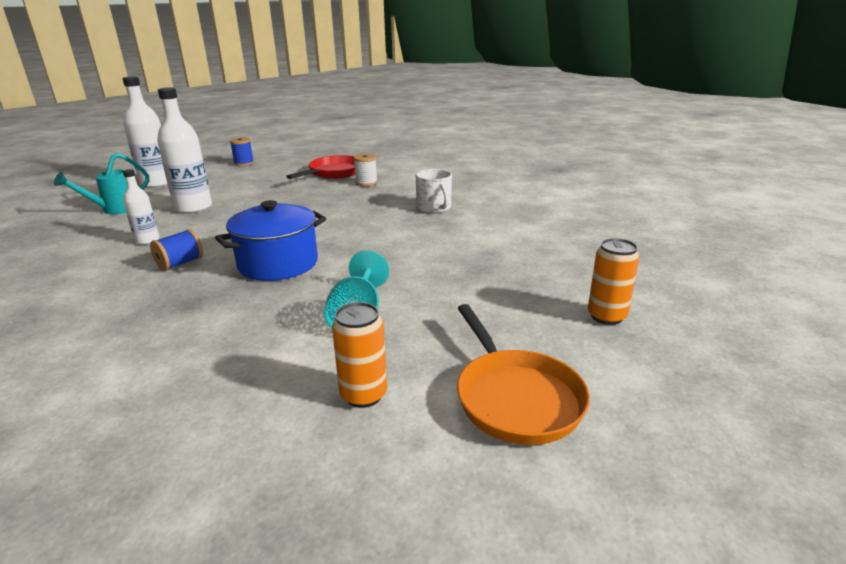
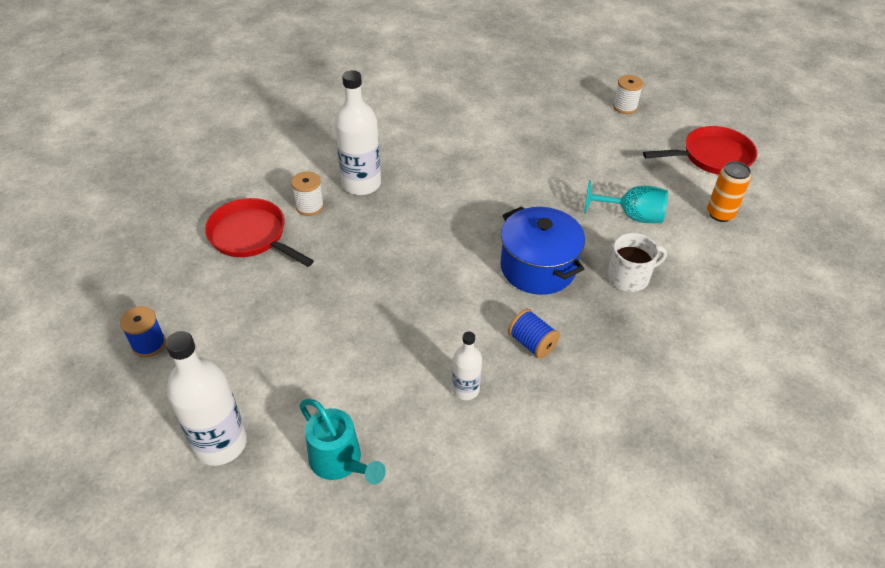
camera: 85 degrees left, 20 degrees up
white bottle [157,87,212,214] -> white bottle moved to [335,70,381,195]
white mug [416,169,452,213] -> white mug moved to [607,233,667,292]
orange pan [457,304,590,445] -> red pan [643,126,757,175]
orange can [588,238,639,325] -> white spool [613,75,643,114]

